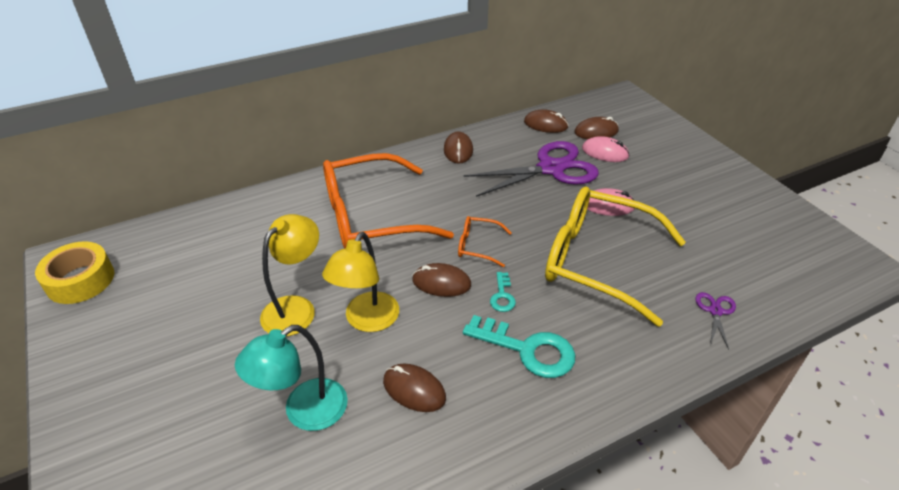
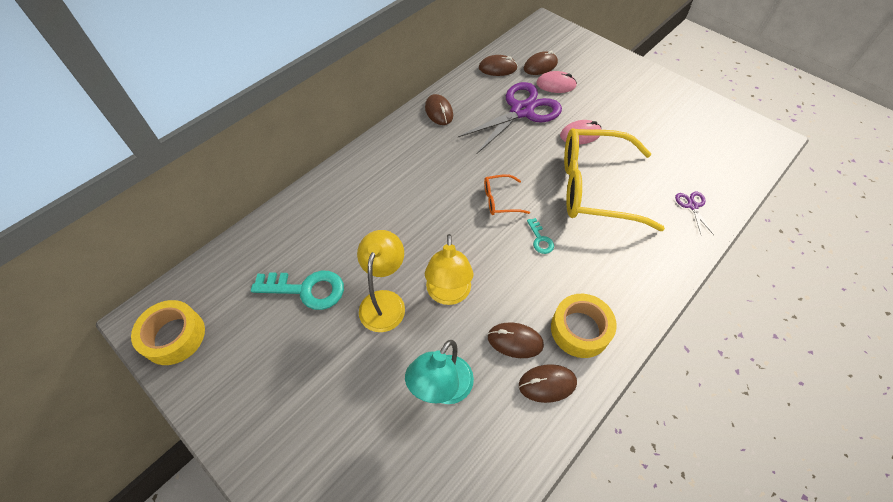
camera: 20 degrees left, 15 degrees up
orange glasses [323,153,454,249] -> none
brown mouse [412,263,471,297] -> brown mouse moved to [519,364,577,403]
turquoise key [463,315,576,378] -> turquoise key moved to [251,271,344,310]
none -> yellow tape [551,294,617,358]

